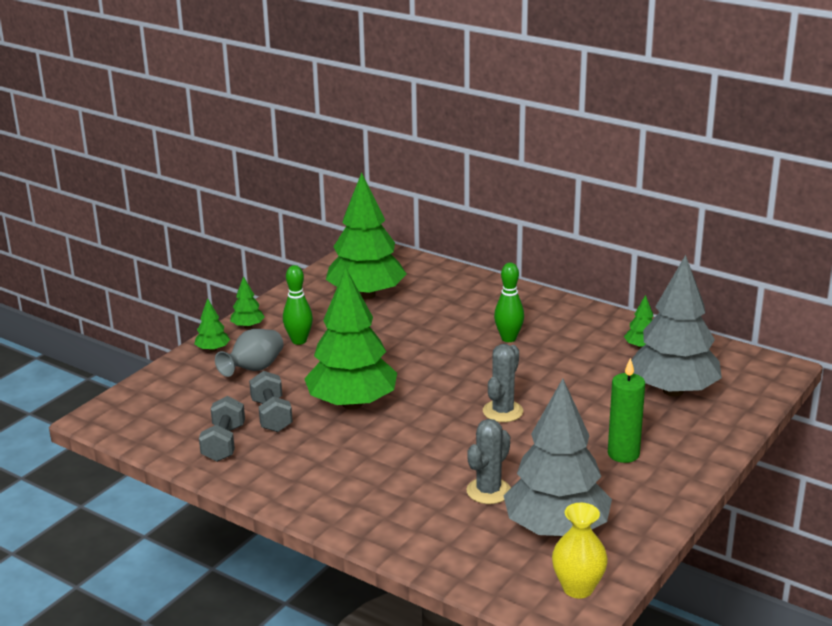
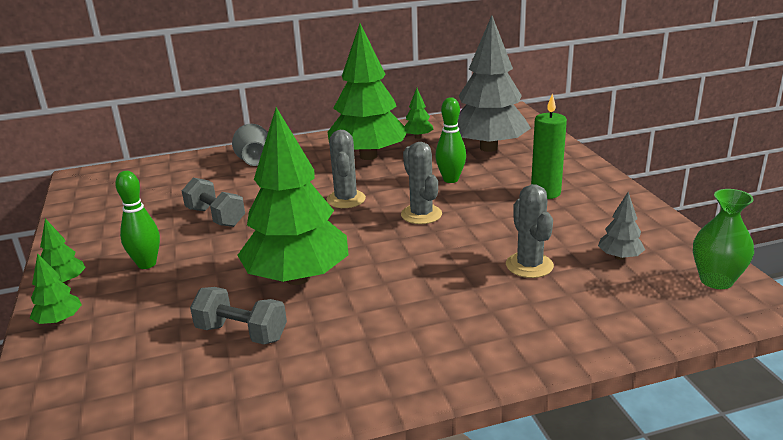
camera: 50 degrees left, 0 degrees up
grey dumbbell [199,396,245,462] -> grey dumbbell moved to [182,178,245,227]
grey vase [215,329,283,377] -> grey vase moved to [232,124,268,166]
green tree [326,172,406,299] -> green tree moved to [328,24,408,160]
green bowling pin [494,263,524,342] -> green bowling pin moved to [435,97,466,183]
grey tree [503,379,612,537] -> grey tree [598,192,645,260], size x0.41
yellow vase [552,503,608,599] -> green vase [693,189,754,289]
none -> grey cactus [326,130,366,208]

